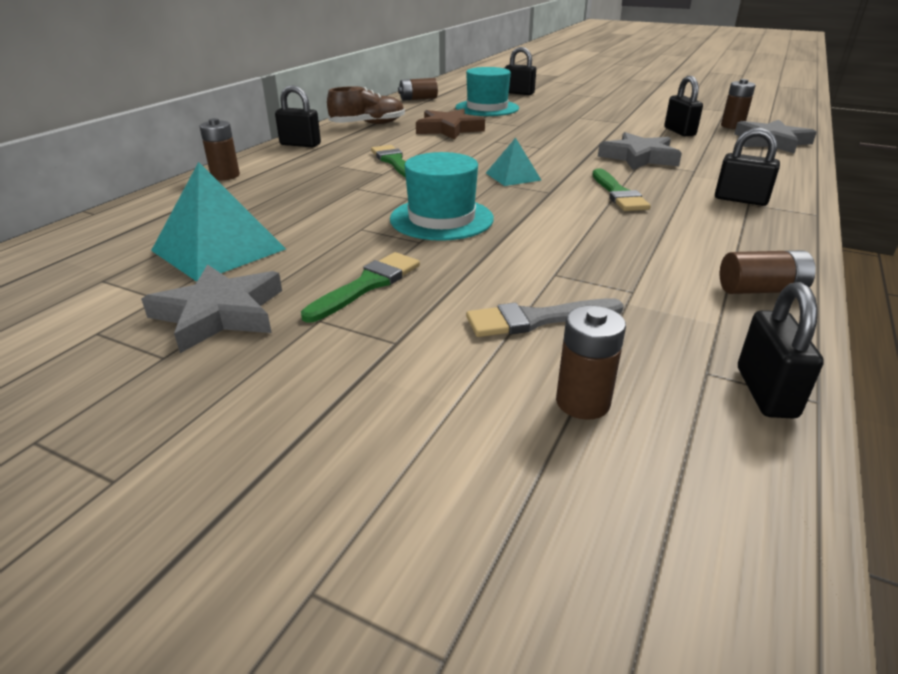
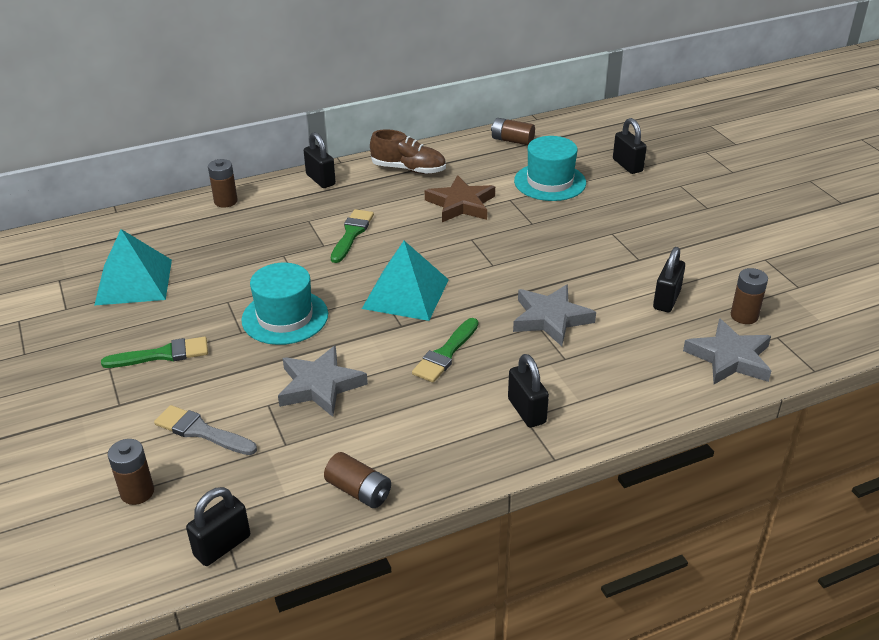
camera: 40 degrees right, 5 degrees up
grey star [141,264,282,353] -> grey star moved to [278,345,368,417]
turquoise pyramid [486,138,541,186] -> turquoise pyramid [362,241,449,321], size x1.77

